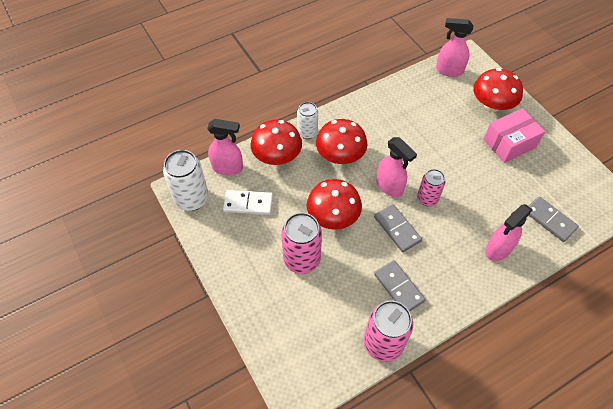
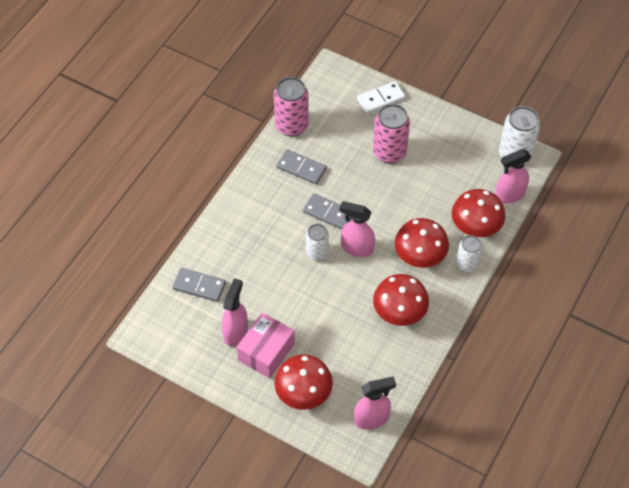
camera: 150 degrees right, 0 degrees up
white domino [223,190,273,215] -> white domino moved to [357,81,406,114]
red mushroom [307,179,362,230] -> red mushroom moved to [373,274,429,326]
pink can [417,169,445,206] -> white can [306,224,329,261]
pink spray bottle [485,204,533,261] -> pink spray bottle moved to [222,278,248,347]

